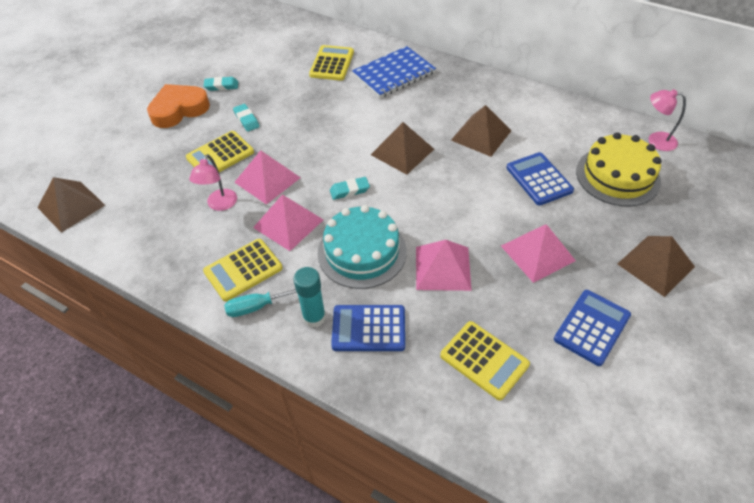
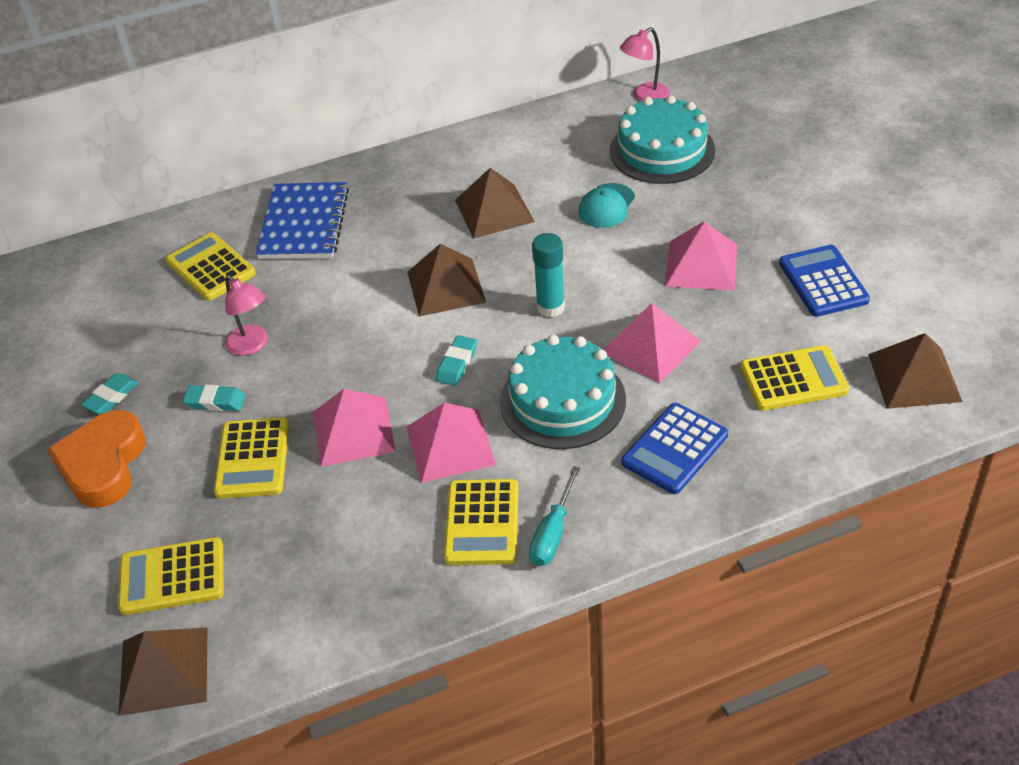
camera: 50 degrees left, 5 degrees down
pink lamp [189,154,237,211] -> pink lamp moved to [225,275,268,356]
turquoise glue stick [294,267,326,328] -> turquoise glue stick moved to [532,233,565,317]
blue calculator [506,152,574,205] -> turquoise cap [578,183,635,228]
yellow cake [576,132,661,206] -> turquoise cake [610,95,715,184]
brown pyramid [618,236,695,297] -> brown pyramid moved to [868,333,963,409]
none -> yellow calculator [118,537,224,615]

